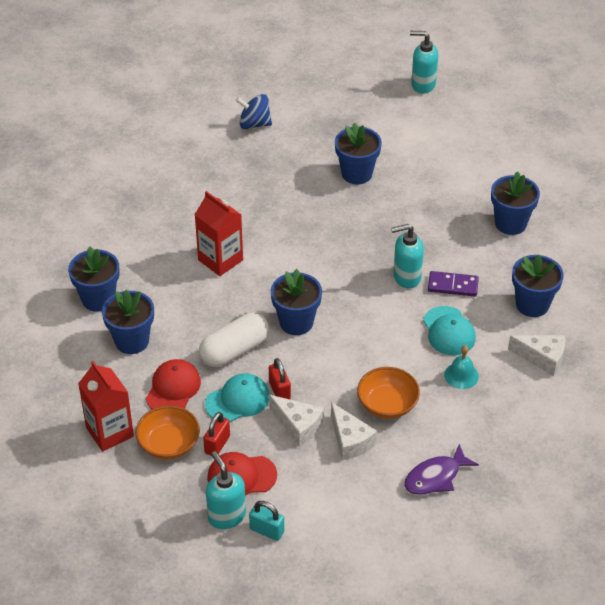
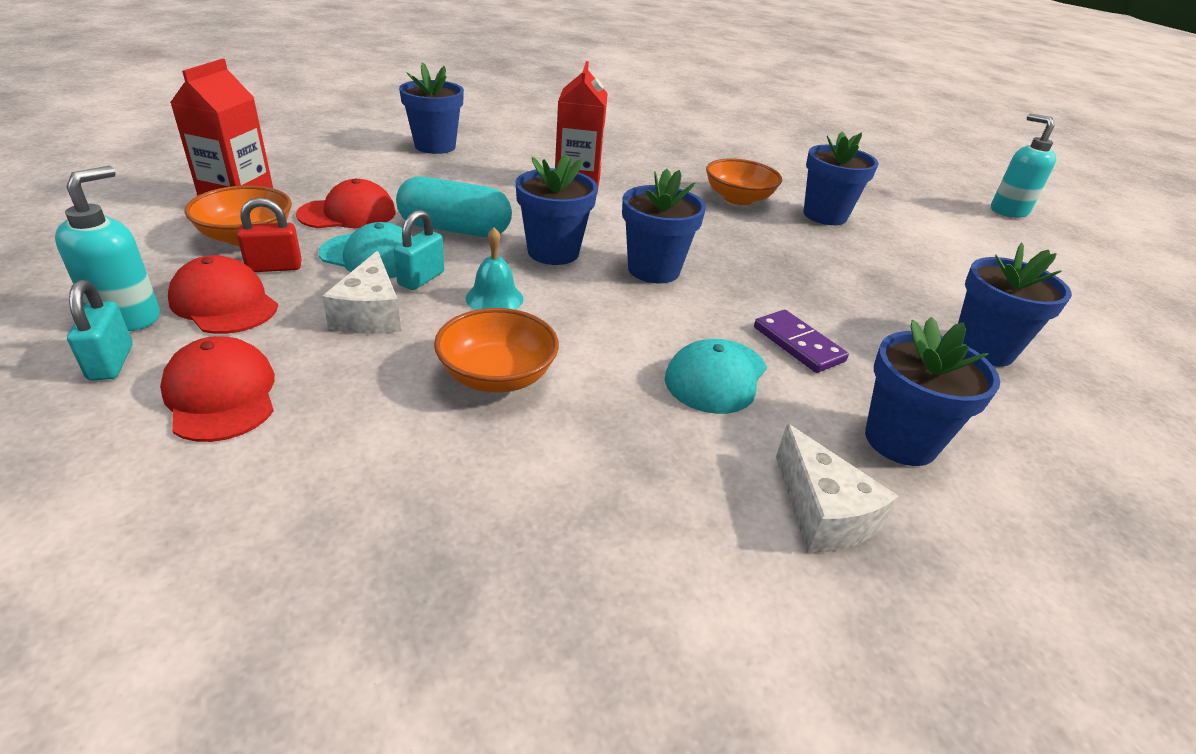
camera: 45 degrees right, 10 degrees down
blue flower pot [102,290,154,354] -> blue flower pot moved to [622,169,706,284]
white capsule [199,313,269,367] -> turquoise capsule [396,176,512,237]
blue spinning top [236,94,272,129] -> none
red padlock [269,358,291,399] -> turquoise padlock [394,210,444,290]
white cheese [331,402,377,461] -> none
turquoise soap dispenser [391,224,424,288] -> none
purple fish [404,444,479,495] -> none
turquoise bell [444,345,479,389] -> turquoise bell moved to [466,228,524,310]
none -> red cap [160,336,275,442]
none -> orange bowl [706,159,782,205]

